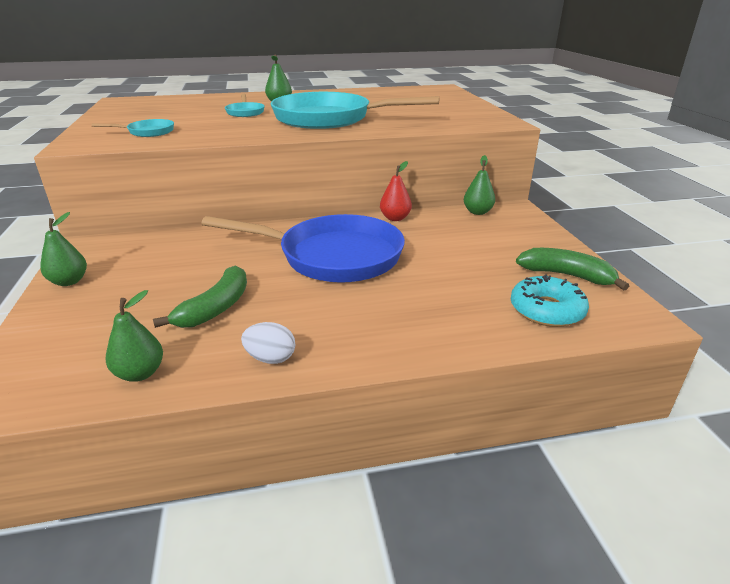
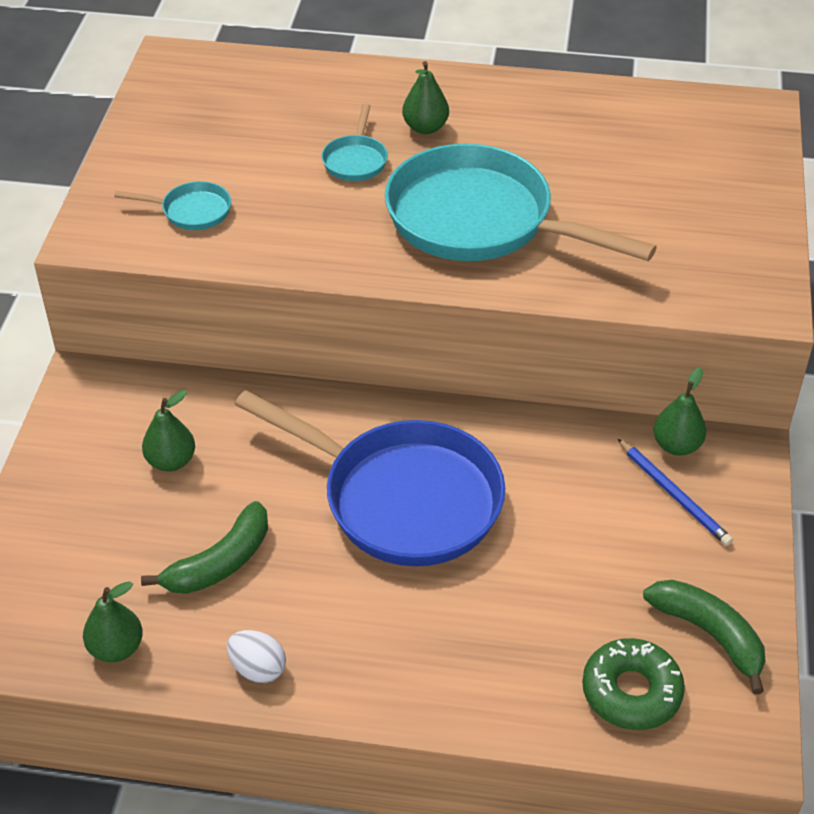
camera: 20 degrees right, 15 degrees up
green pear [40,212,87,286] -> green pear moved to [142,390,195,472]
red pear [380,161,412,221] -> none
turquoise donut [511,275,589,327] -> green donut [582,638,685,730]
none -> blue pencil [617,438,733,546]

